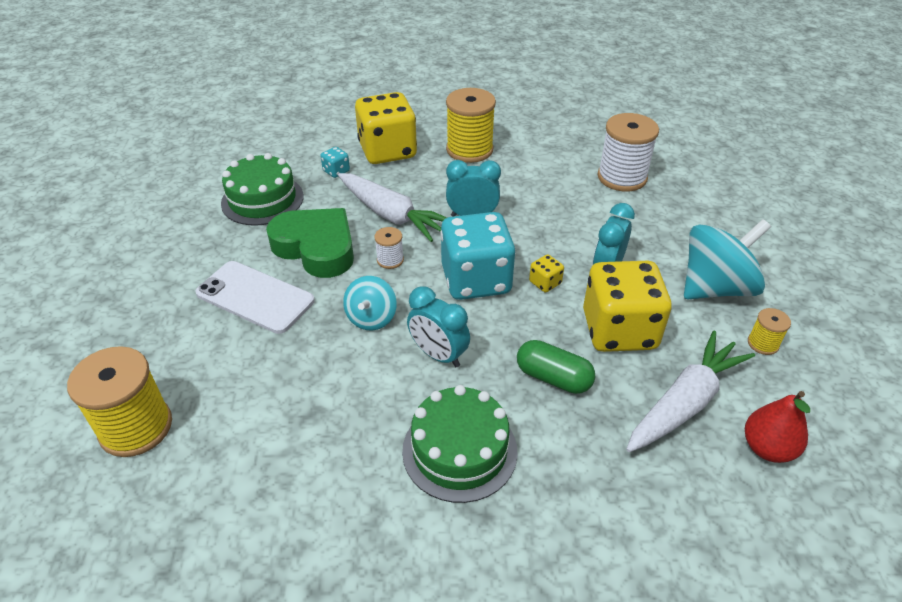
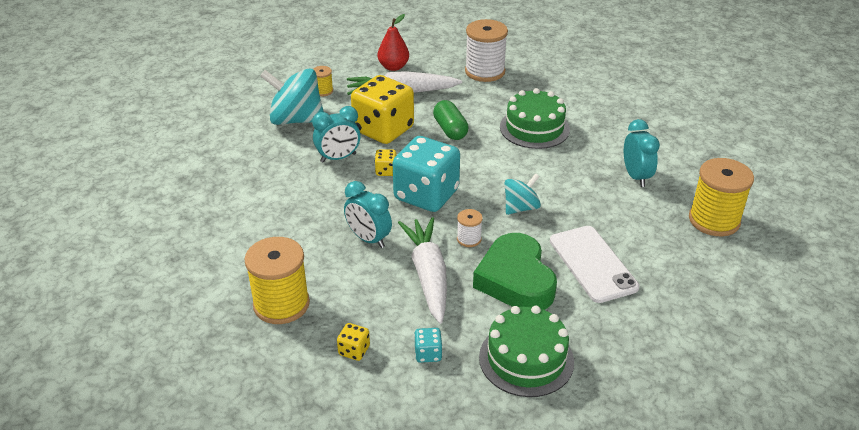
camera: 140 degrees left, 5 degrees down
yellow dice [355,92,417,164] -> yellow dice [337,323,370,361], size x0.40
turquoise clock [407,286,470,367] -> turquoise clock moved to [624,119,660,187]
white spool [598,113,659,192] -> white spool moved to [465,19,508,82]

